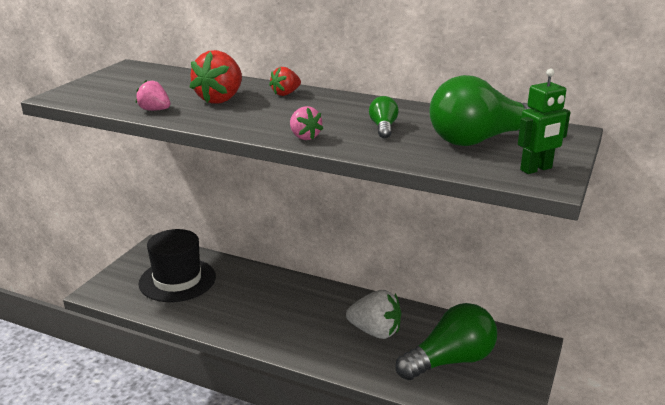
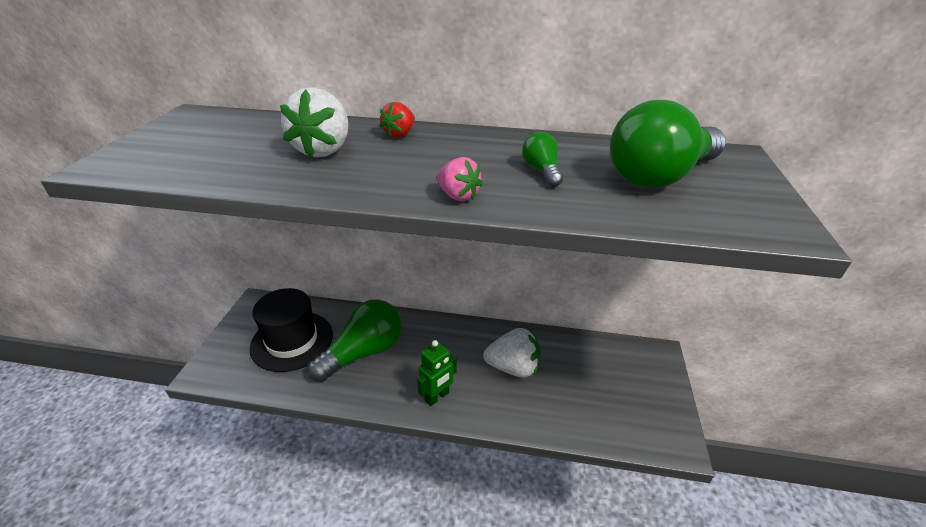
camera: 15 degrees left, 10 degrees up
pink strawberry [136,80,171,111] -> none
red strawberry [189,50,242,104] -> white strawberry [280,87,349,158]
green light bulb [395,303,497,380] -> green light bulb moved to [308,299,402,382]
green robot [518,69,571,174] -> green robot moved to [417,340,457,406]

